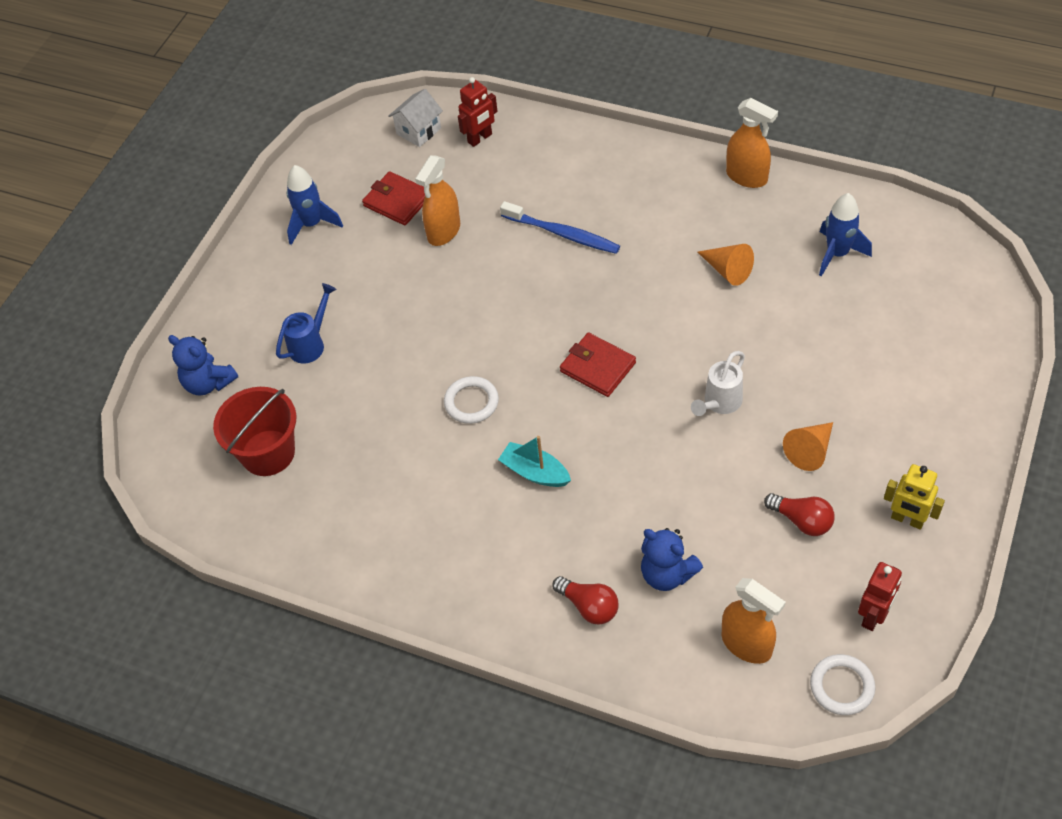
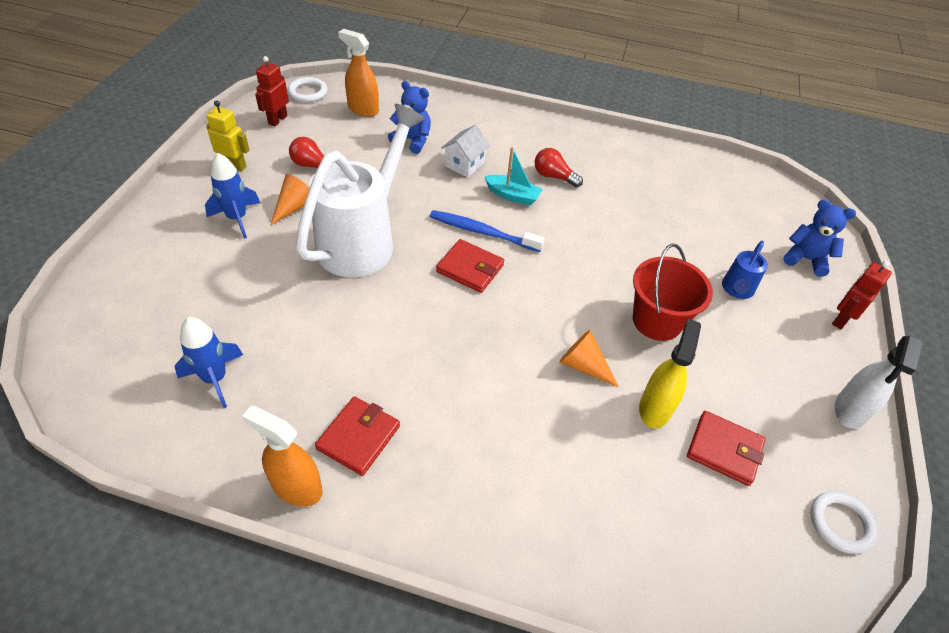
camera: 165 degrees right, 5 degrees down
red bucket [213,387,296,476] -> red bucket moved to [633,244,713,341]
blue rocket [287,165,343,245] -> blue rocket moved to [205,153,260,239]
white house [388,89,443,147] -> white house moved to [441,125,490,177]
orange spray bottle [415,155,460,246] -> yellow spray bottle [639,319,701,428]
white ring [444,376,499,424] -> white ring moved to [811,491,878,554]
red robot [458,77,498,147] -> red robot moved to [832,261,892,329]
blue toothbrush [500,201,620,254] -> blue toothbrush moved to [430,210,544,252]
red light bulb [552,576,619,625] -> red light bulb moved to [535,148,583,187]
white watering can [691,351,745,416] -> white watering can [296,104,425,277], size x2.32
orange cone [698,244,754,286] -> orange cone moved to [559,330,619,387]
none -> red wallet [315,396,400,476]
none -> white spray bottle [835,336,923,429]

